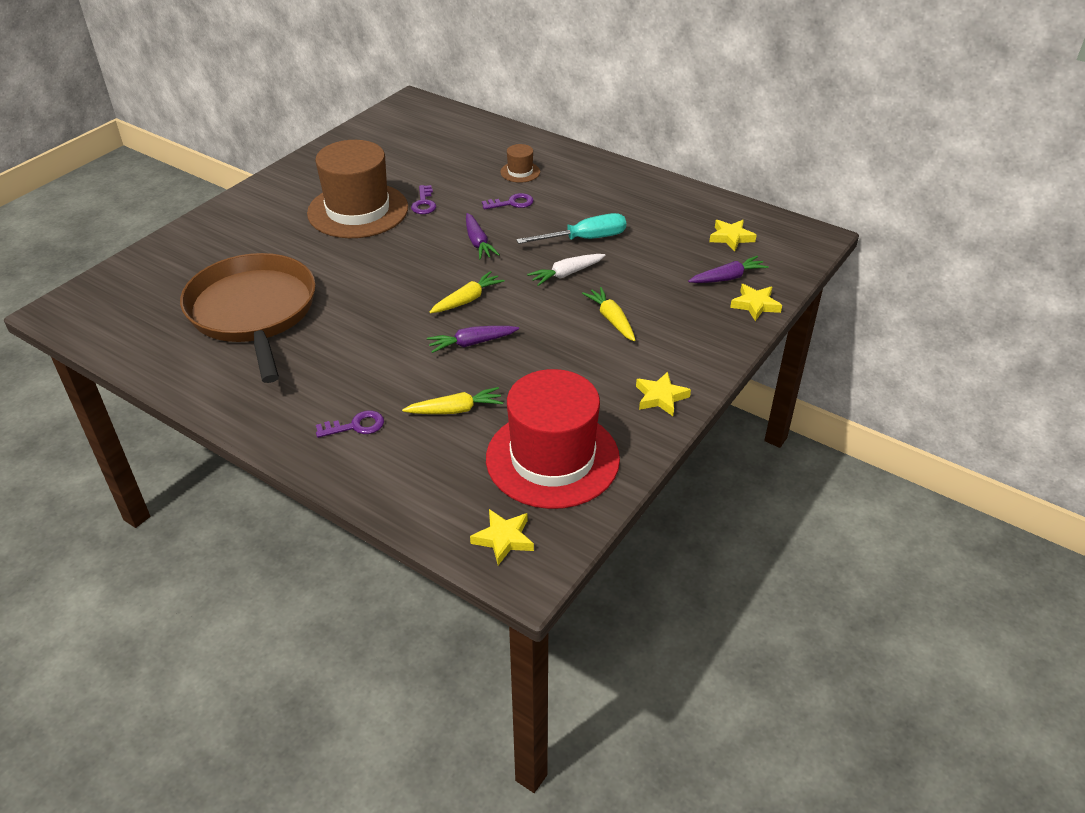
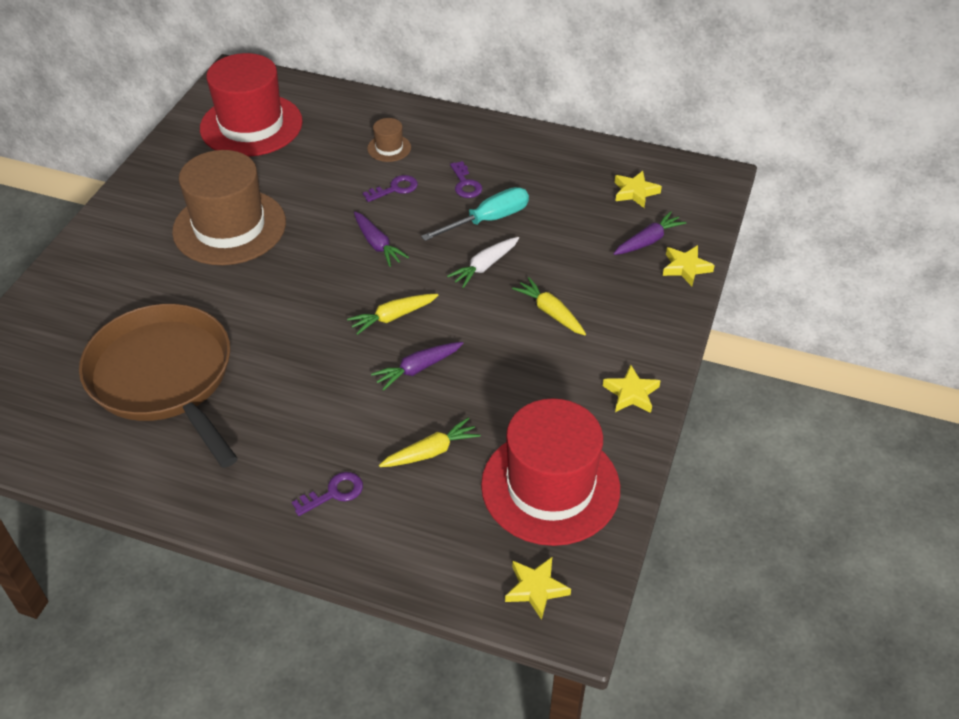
camera: 15 degrees left, 5 degrees up
purple key [411,185,436,214] -> purple key moved to [450,161,482,198]
yellow carrot [430,271,505,313] -> yellow carrot turned 150 degrees counterclockwise [347,294,438,335]
none -> red hat [200,53,303,157]

